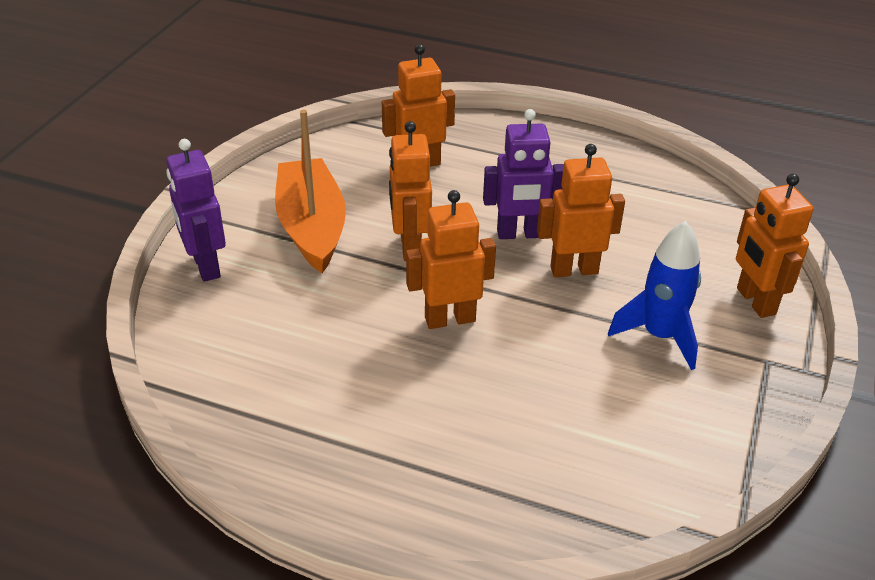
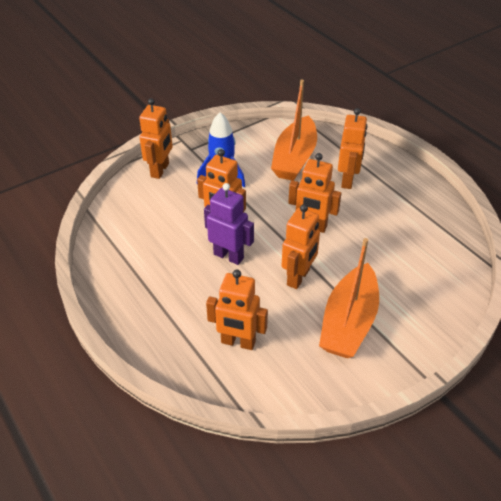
camera: 145 degrees left, 5 degrees up
purple robot [166,139,226,282] -> none
none -> orange boat [271,80,317,181]
none -> orange robot [338,108,367,189]

